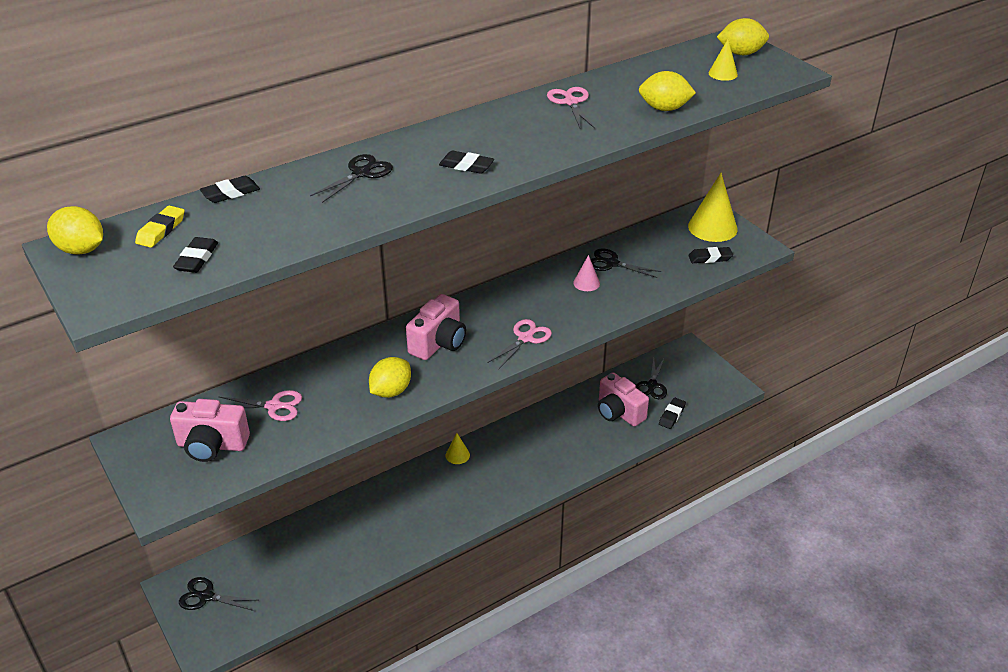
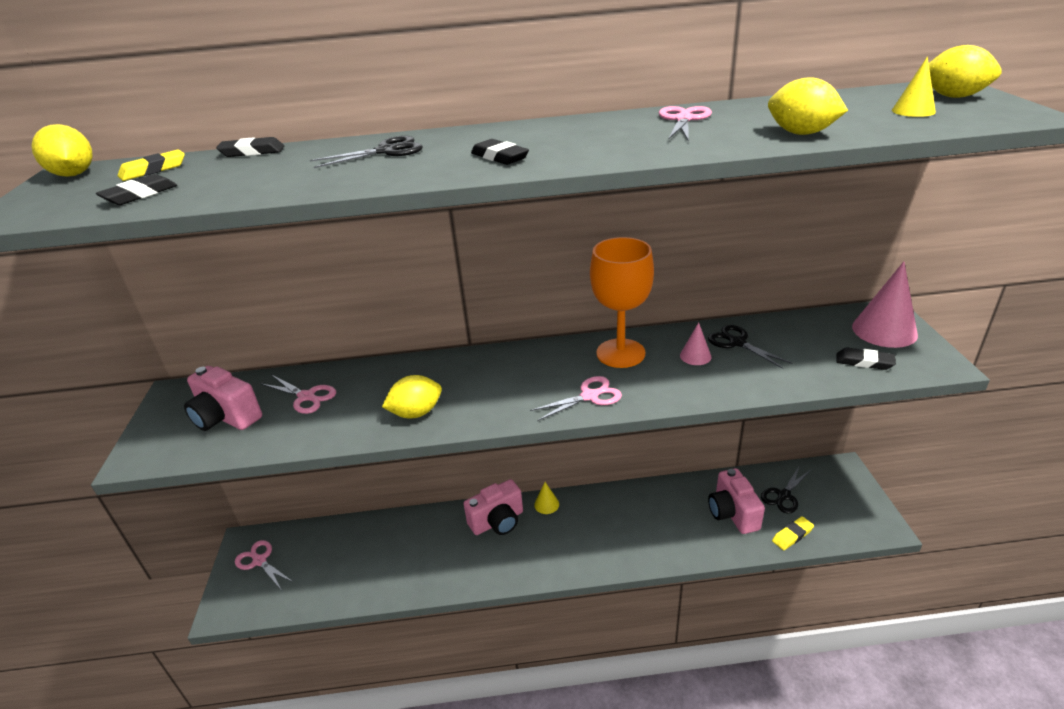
camera: 30 degrees right, 5 degrees down
black scissors [179,577,256,611] -> pink scissors [235,540,293,589]
pink camera [406,294,466,360] -> pink camera moved to [463,479,523,535]
black eraser [659,398,686,429] -> yellow eraser [772,516,814,550]
yellow cone [688,173,738,242] -> pink cone [852,261,918,348]
none -> orange goblet [590,237,654,368]

